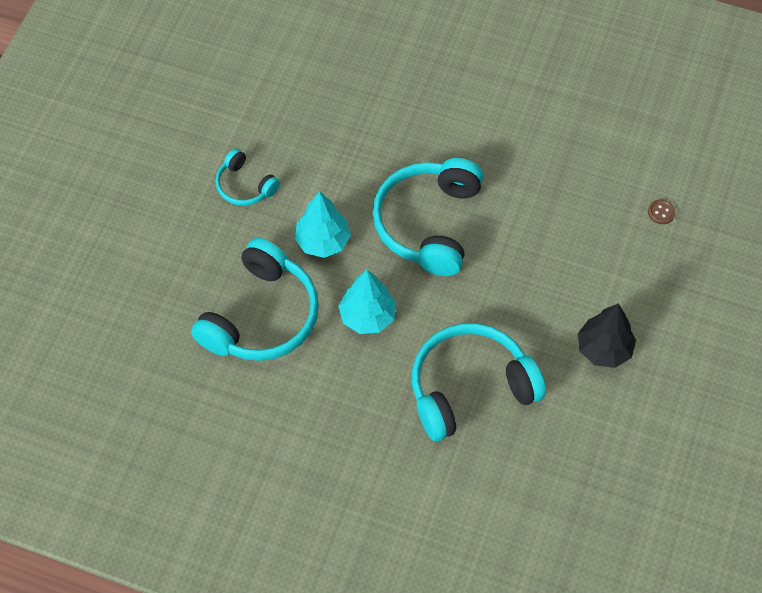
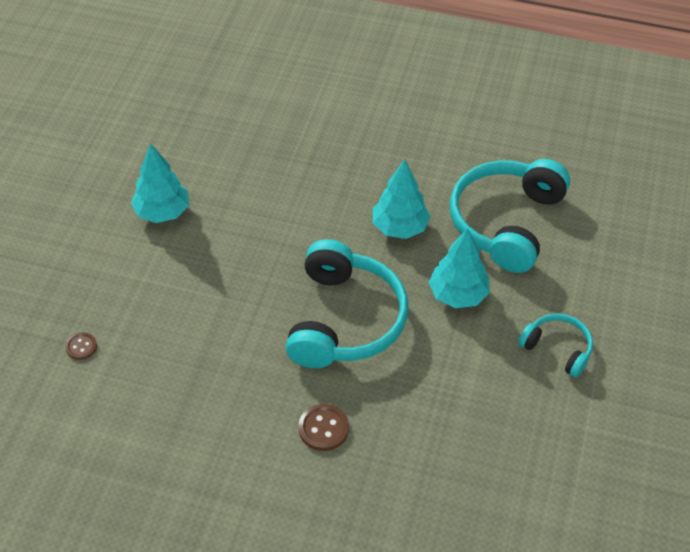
camera: 175 degrees right, 10 degrees down
turquoise headphones [412,323,546,441] -> none
black tree [578,303,636,368] -> turquoise tree [131,143,189,223]
none -> brown button [299,404,349,451]

